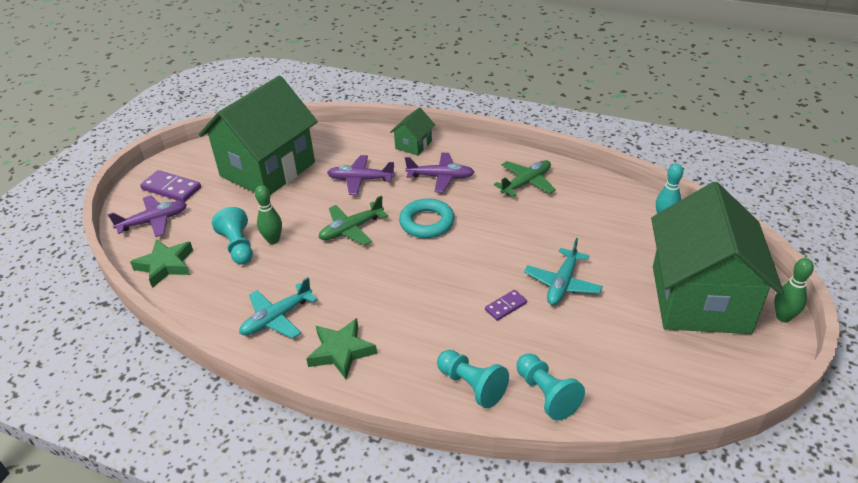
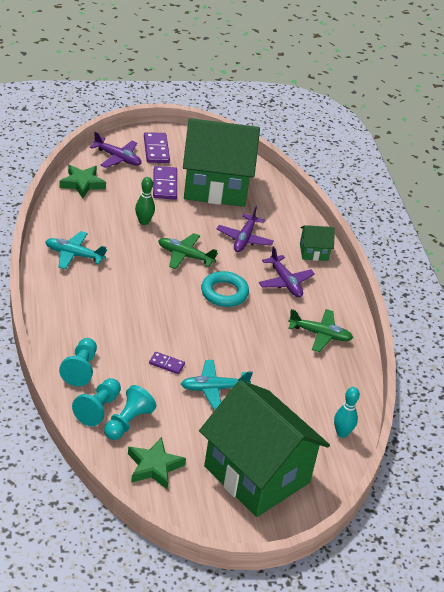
camera: 50 degrees right, 0 degrees up
turquoise pawn [212,207,253,265] -> turquoise pawn moved to [104,385,156,440]
green star [306,318,377,379] -> green star moved to [128,437,186,490]
purple plane [327,155,395,195] -> purple plane turned 135 degrees counterclockwise [217,206,274,252]
green house [651,182,784,334] -> green house turned 75 degrees clockwise [199,380,330,517]
green bowling pin [774,258,814,322] -> none
none -> purple domino [153,166,177,200]

